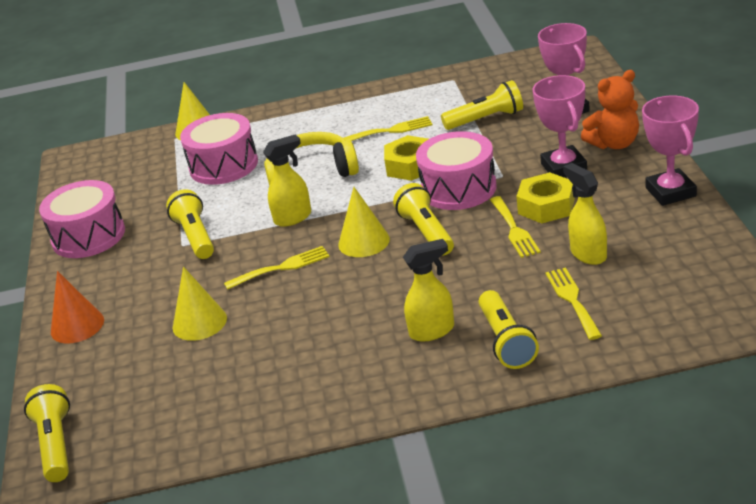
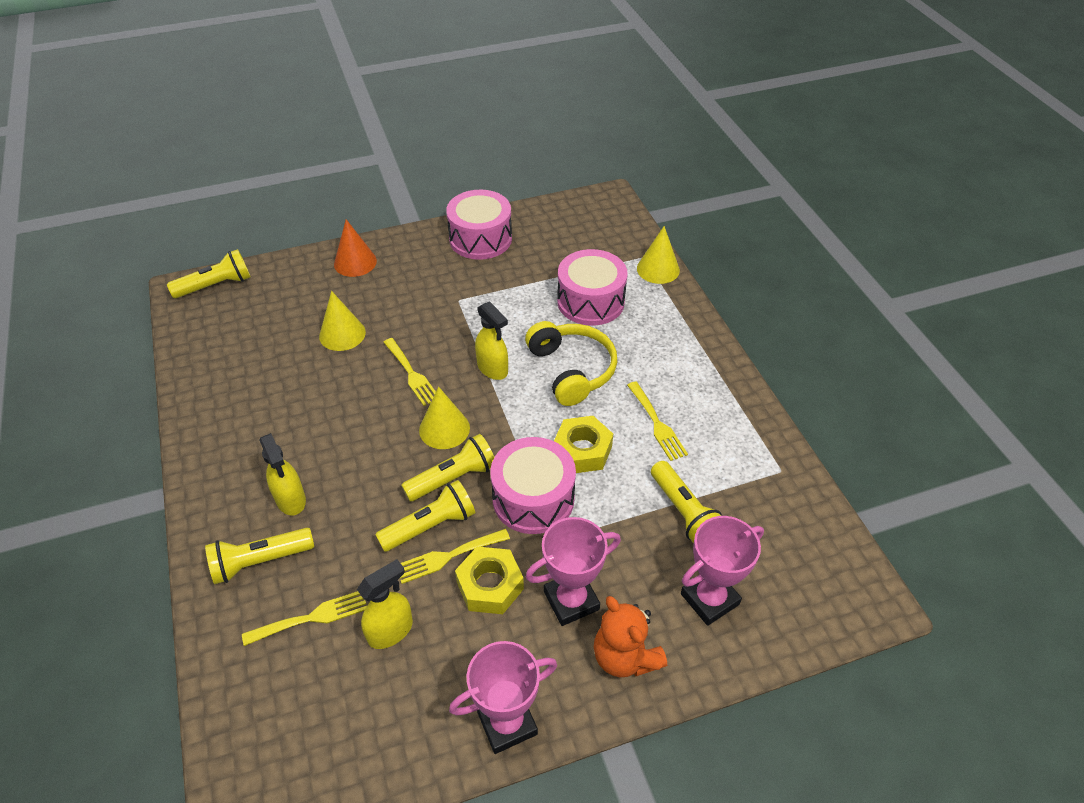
camera: 75 degrees right, 15 degrees up
yellow flashlight [166,189,214,259] -> yellow flashlight moved to [375,480,475,552]

